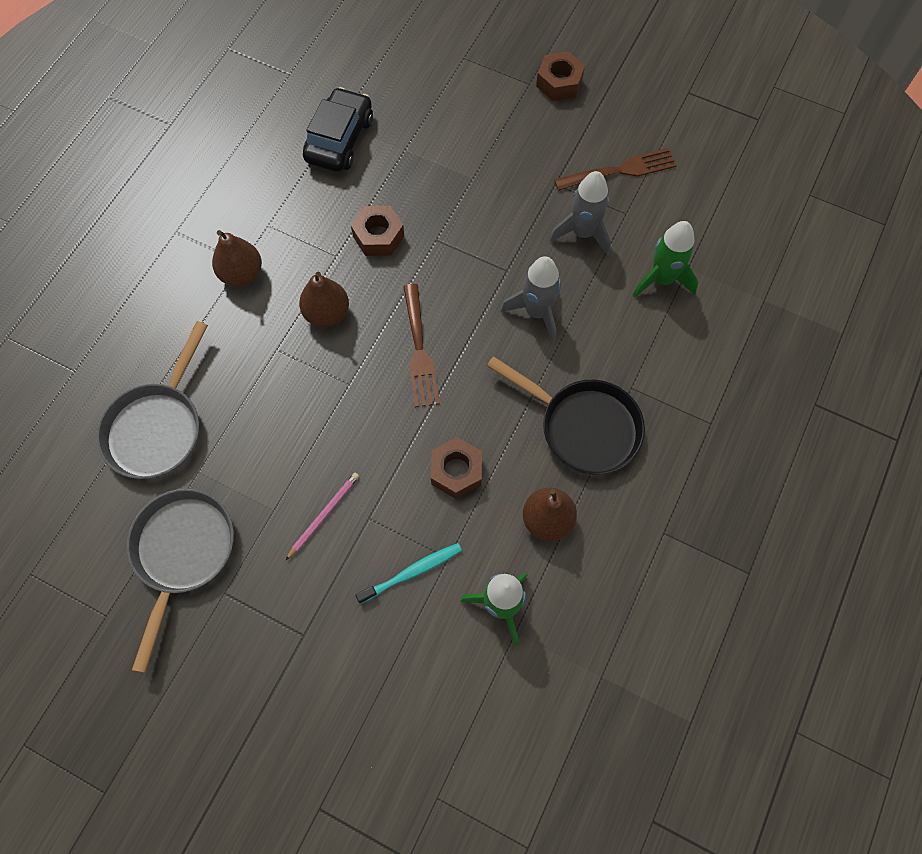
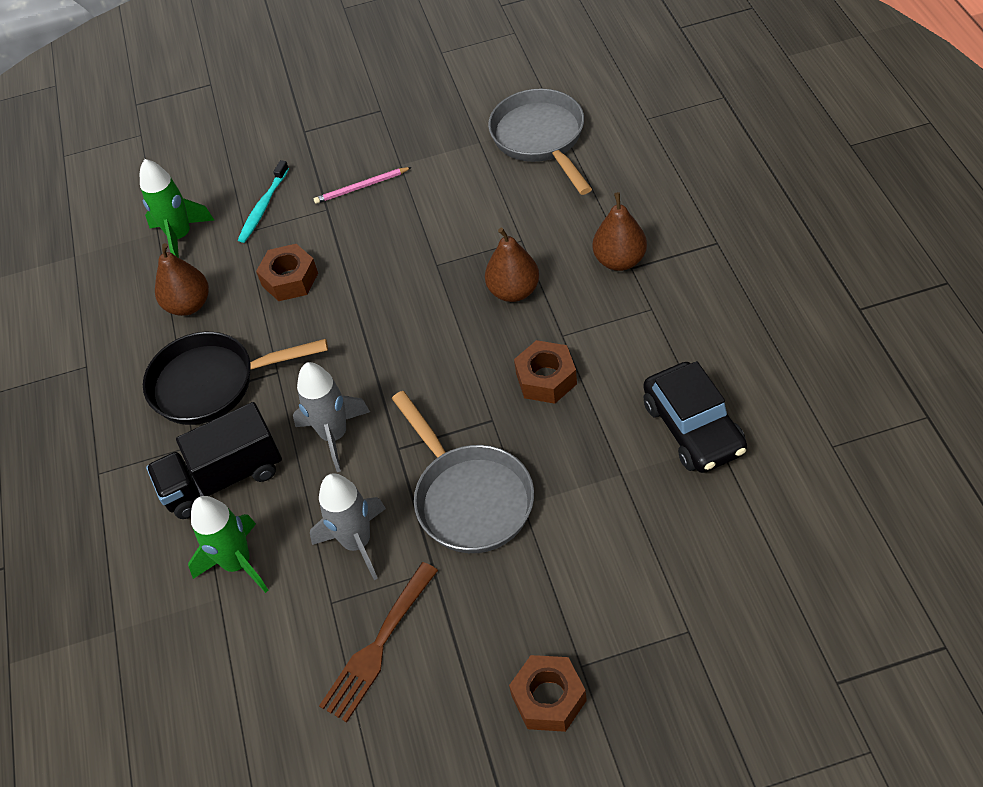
camera: 145 degrees right, 15 degrees down
grey pan [127,489,234,673] -> grey pan moved to [392,391,534,553]
pink pencil [286,473,359,560] -> pink pencil turned 75 degrees clockwise [314,167,412,204]
brown fork [403,284,440,407] -> none
none -> black truck [146,402,282,519]

